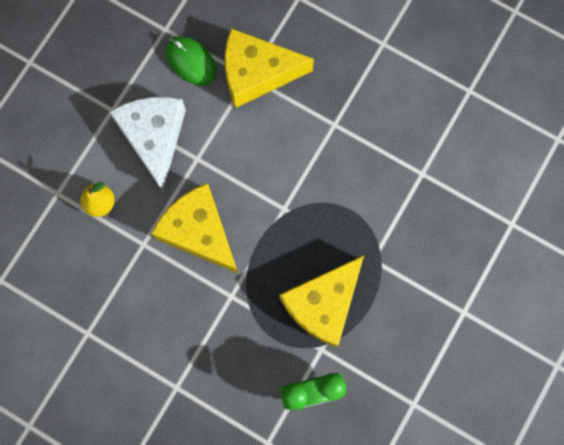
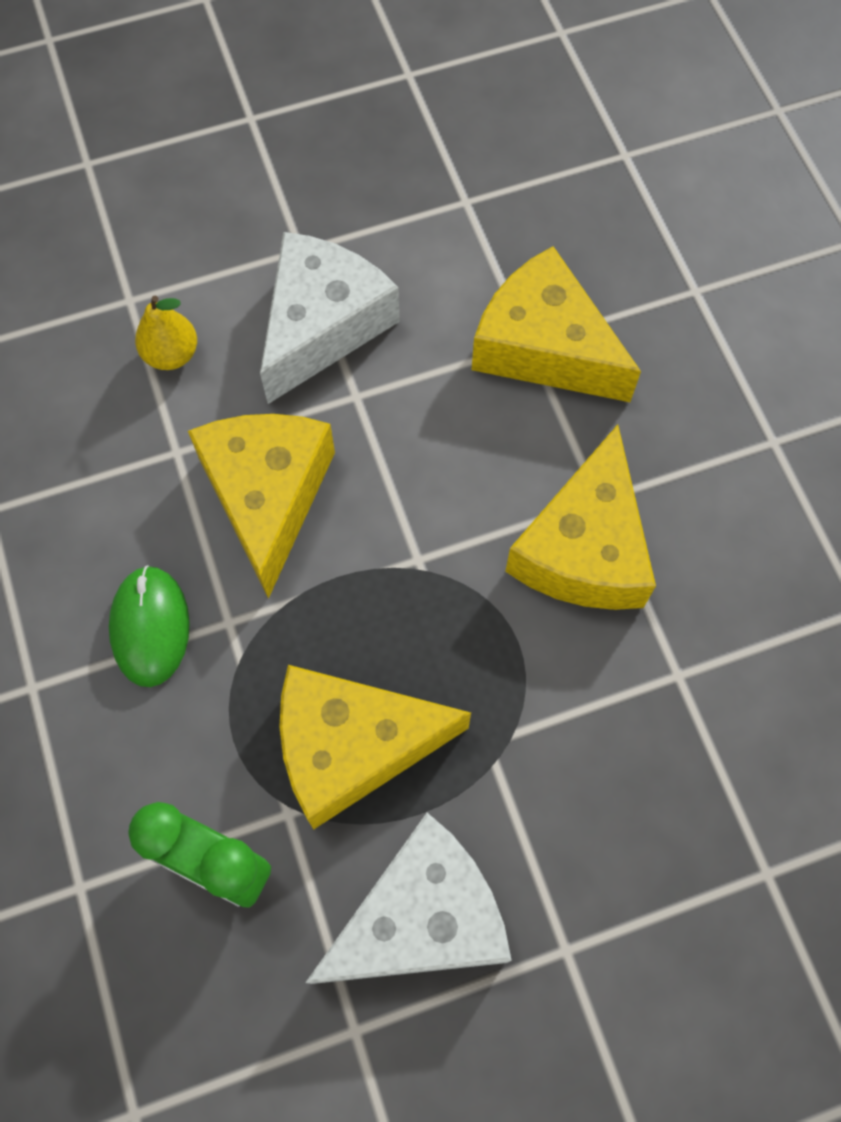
camera: 40 degrees right, 10 degrees down
green mouse [166,36,217,86] -> green mouse moved to [109,565,190,687]
none -> white cheese [305,813,512,984]
none -> yellow cheese [505,424,656,610]

